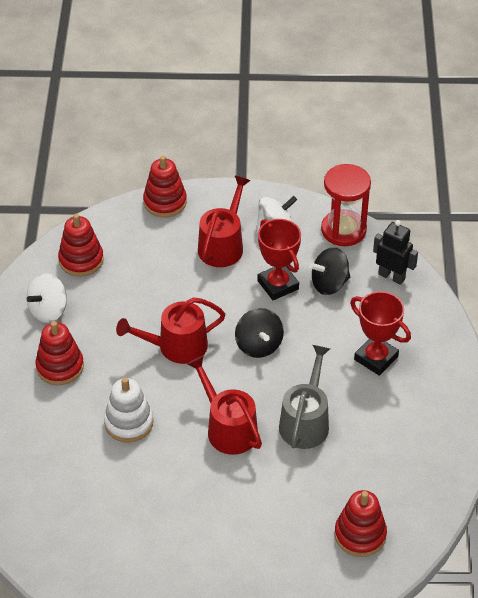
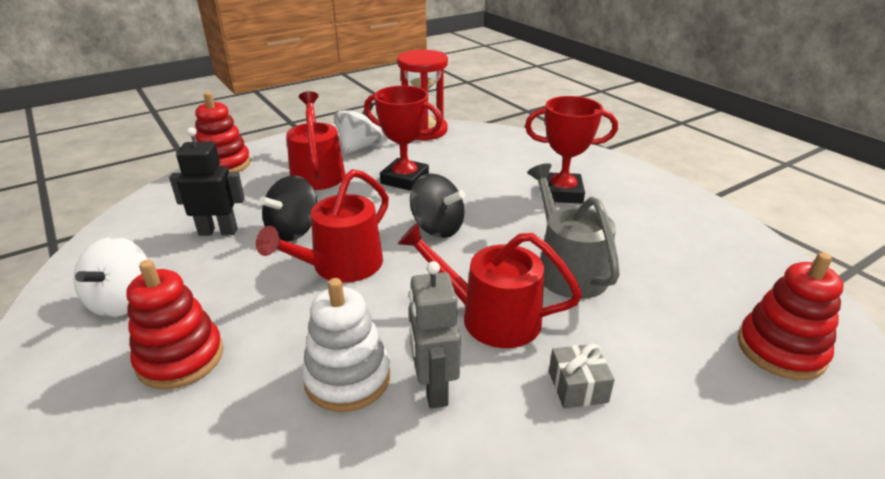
camera: 35 degrees left, 15 degrees down
red stacking toy [58,214,104,277] -> none
black spinning top [309,247,350,295] -> black spinning top moved to [259,175,317,242]
black robot [373,220,418,285] -> black robot moved to [169,127,245,236]
none -> grey robot [409,261,461,409]
none -> grey gift [549,344,615,408]

